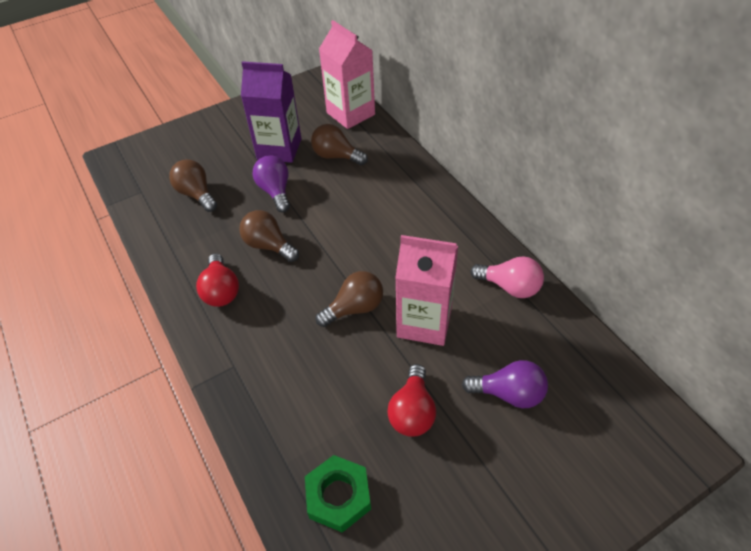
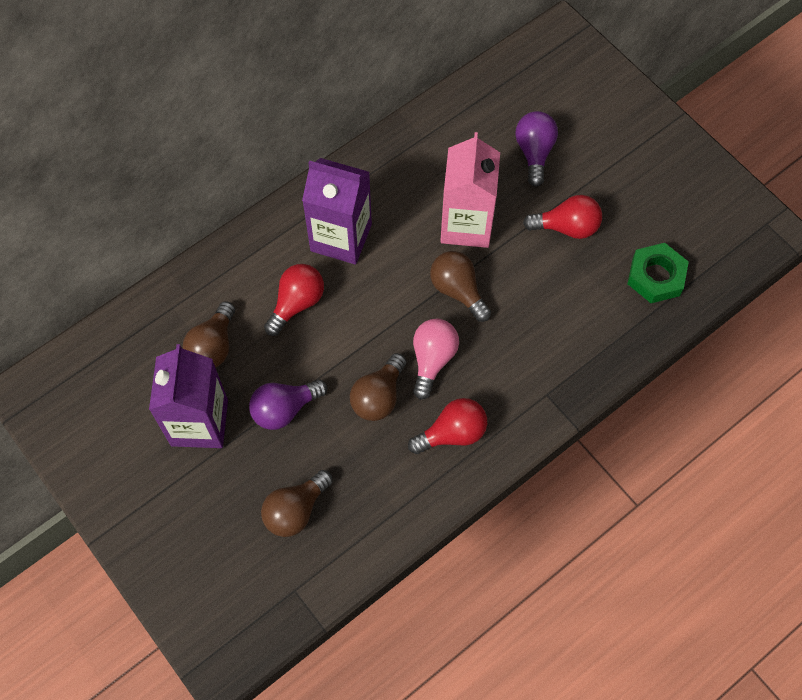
camera: 100 degrees left, 15 degrees up
pink carton [319,20,375,129] -> none
pink light bulb [470,256,544,298] -> pink light bulb moved to [413,319,459,400]
none -> red light bulb [264,264,324,336]
none -> purple carton [302,158,372,265]

